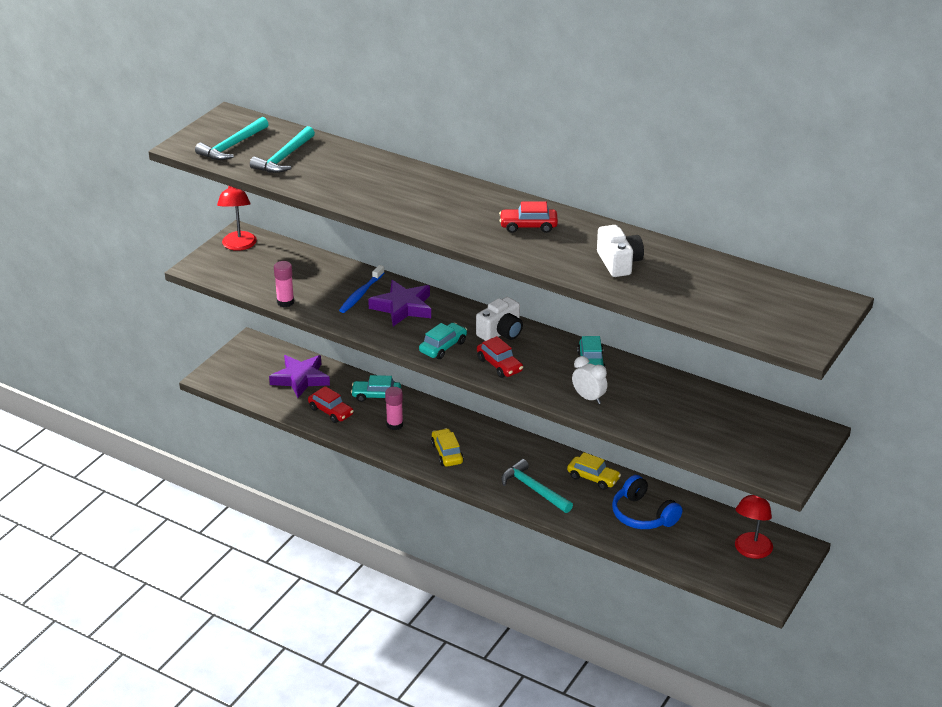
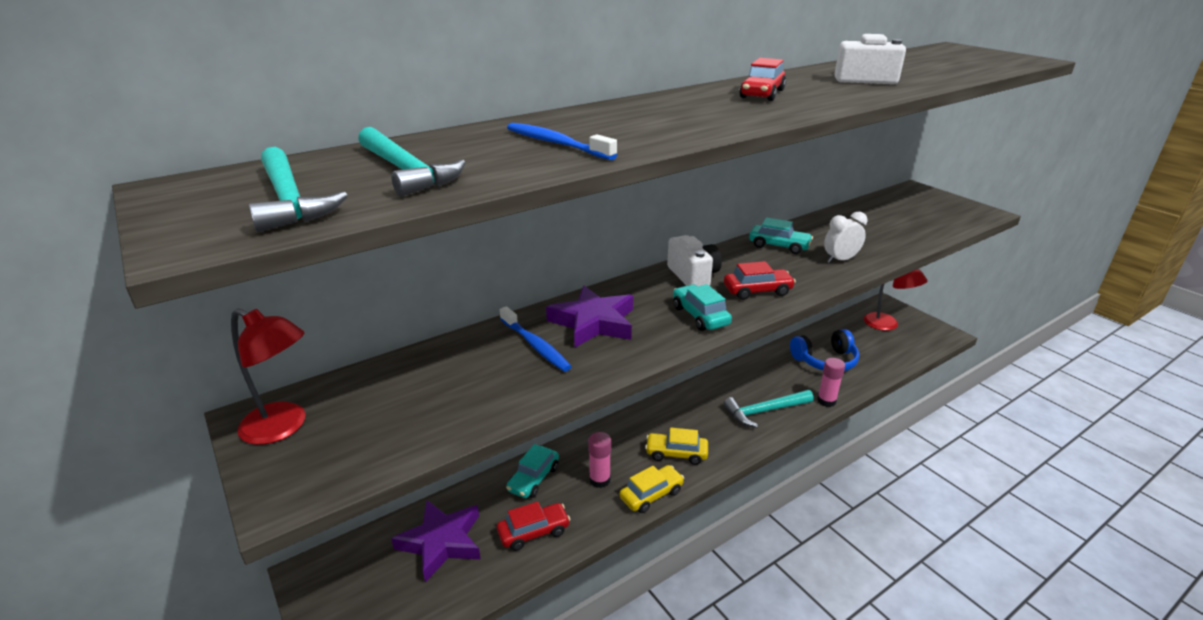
camera: 65 degrees left, 5 degrees down
pink glue stick [274,261,294,307] -> pink glue stick moved to [817,358,845,407]
yellow car [567,452,621,490] -> yellow car moved to [620,465,684,513]
none -> blue toothbrush [507,123,617,160]

